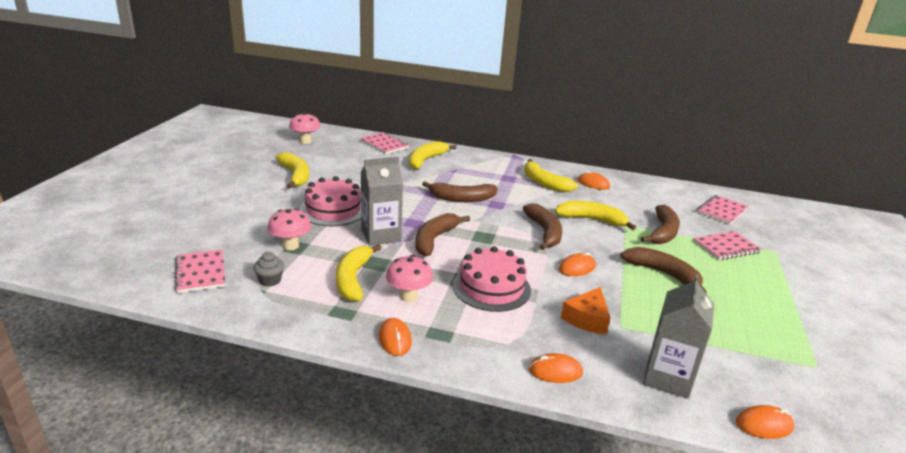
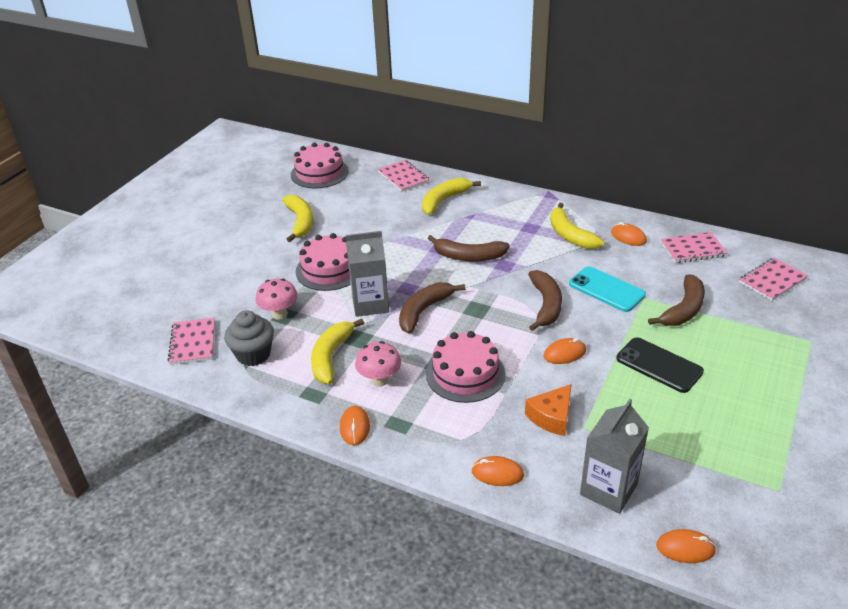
camera: 15 degrees right, 10 degrees up
grey cupcake [253,252,284,287] -> grey cupcake [224,310,274,366], size x1.72
pink mushroom [289,113,321,144] -> pink cake [291,143,349,188]
yellow banana [555,201,636,230] -> turquoise phone [569,266,646,312]
brown banana [620,247,707,293] -> black phone [616,337,704,393]
pink notebook [693,231,762,260] -> pink notebook moved to [661,232,728,263]

